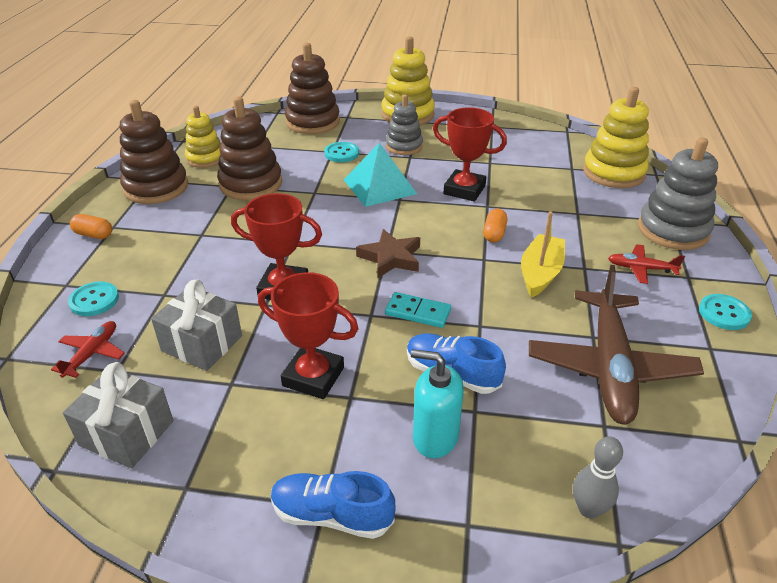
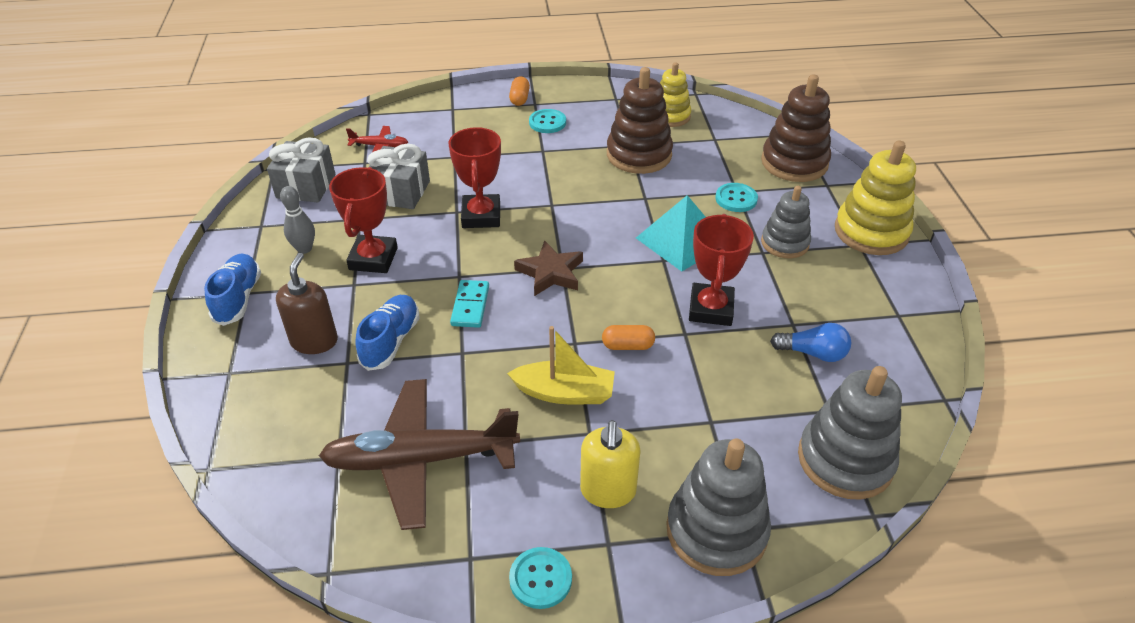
camera: 75 degrees right, 5 degrees up
turquoise button [68,282,119,316] -> turquoise button moved to [529,109,566,133]
brown stacking toy [120,100,188,204] -> none
turquoise soap dispenser [411,349,464,458] -> brown soap dispenser [276,253,338,354]
grey bowling pin [573,437,623,519] -> grey bowling pin moved to [280,186,315,254]
yellow stacking toy [583,87,649,188] -> grey stacking toy [798,366,902,500]
red plane [608,244,685,284] -> yellow soap dispenser [580,420,641,508]
none -> blue light bulb [770,323,851,362]

